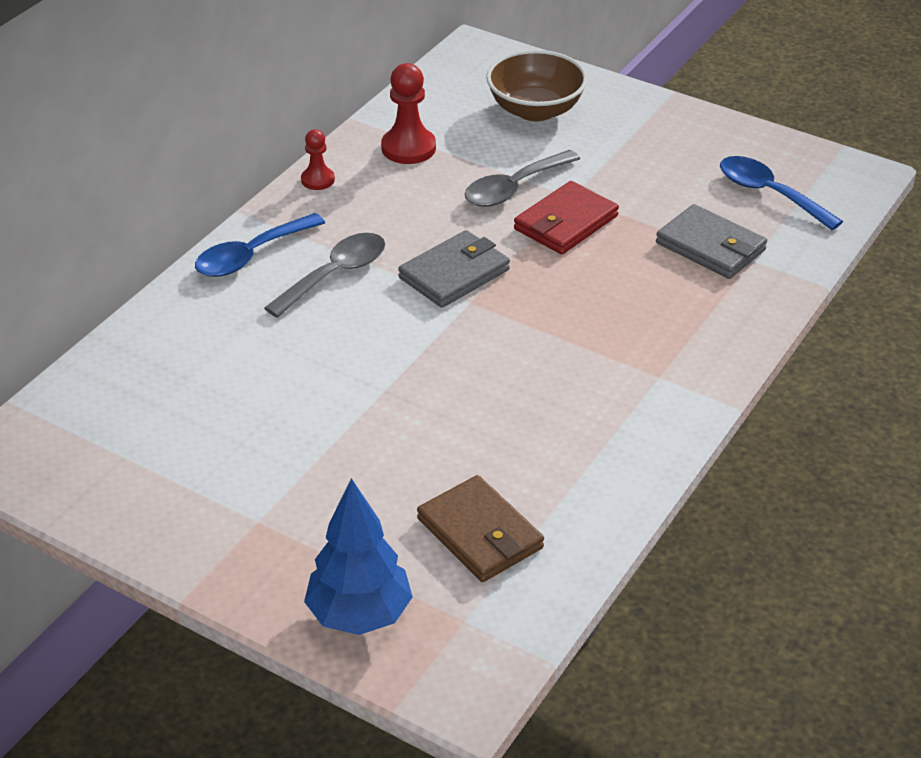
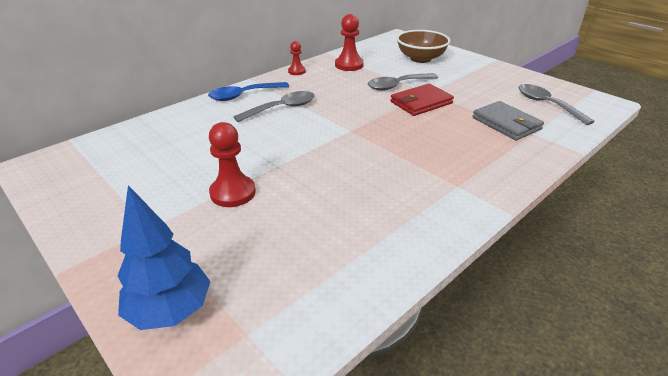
camera: 15 degrees right, 5 degrees down
grey wallet [398,230,510,308] -> none
brown wallet [417,475,544,582] -> none
blue spoon [720,156,843,230] -> grey spoon [518,84,595,125]
none -> red pawn [209,122,256,207]

